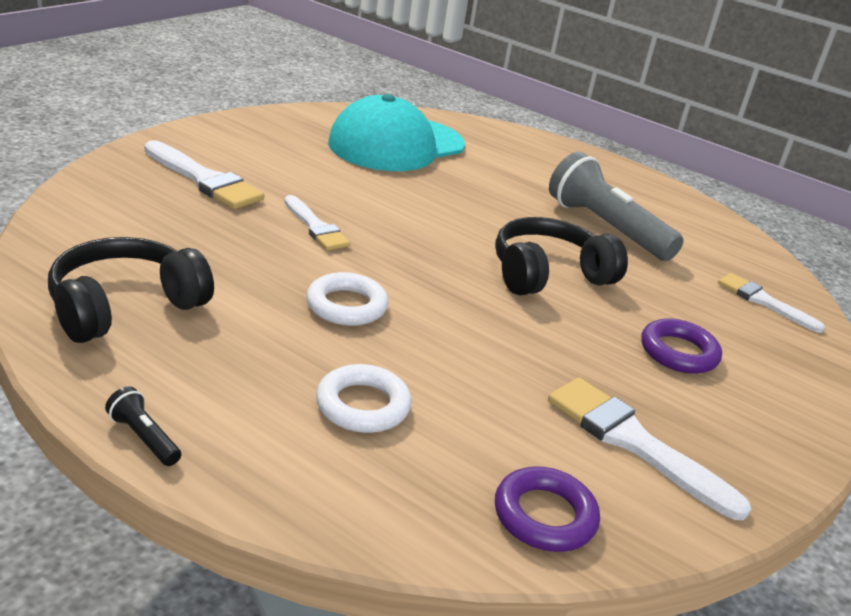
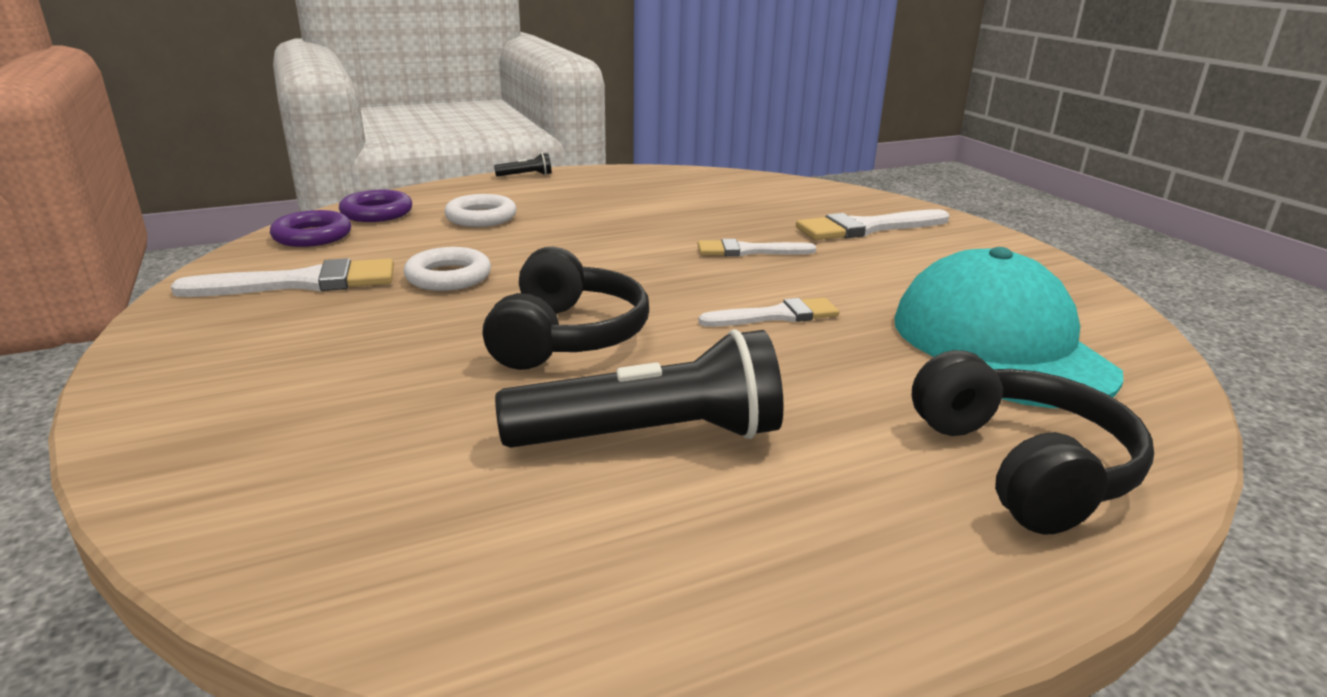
camera: 125 degrees right, 5 degrees down
black headphones [48,237,214,343] -> black headphones moved to [912,350,1154,535]
white ring [306,272,388,326] -> white ring moved to [404,247,491,291]
grey flashlight [549,152,684,261] -> black flashlight [495,329,784,448]
purple ring [641,318,722,374] -> purple ring moved to [339,190,412,222]
white brush [718,273,825,333] -> white brush moved to [699,298,839,327]

